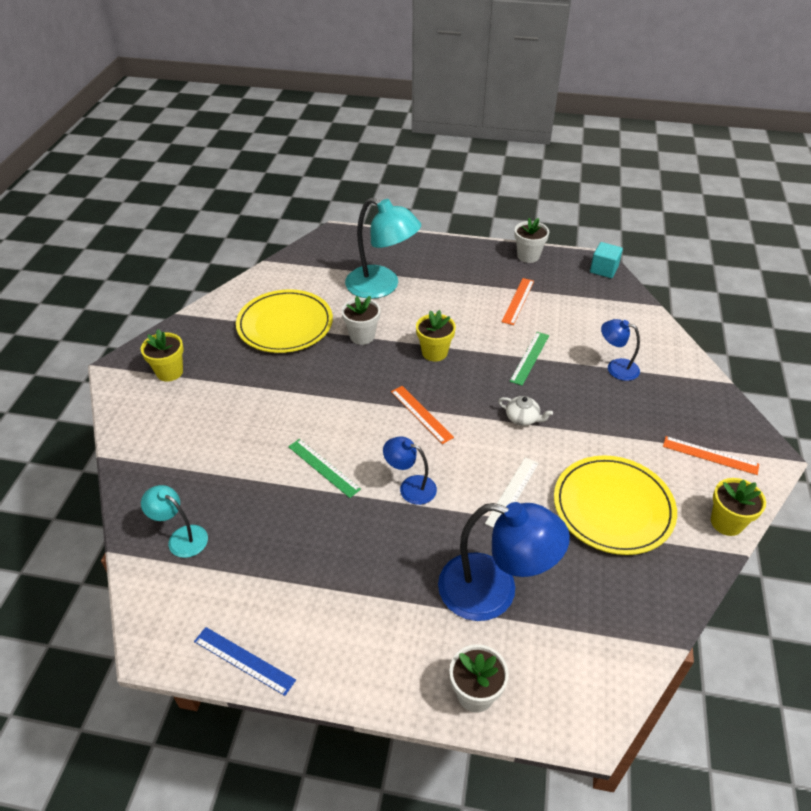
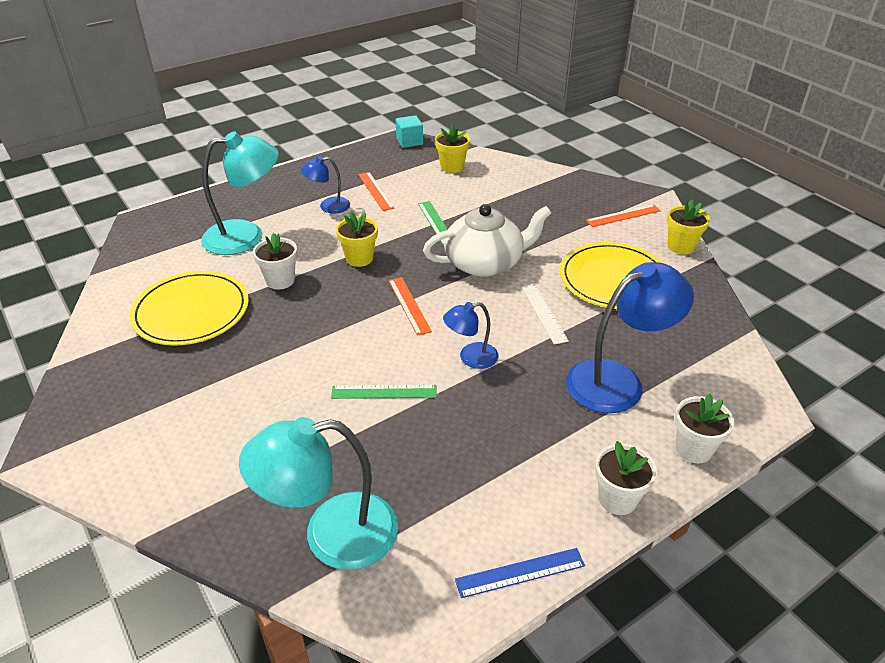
camera: 45 degrees left, 5 degrees down
yellow flower pot [141,329,184,382] -> yellow flower pot moved to [435,124,470,173]
turquoise lamp [141,485,208,558] -> turquoise lamp [239,417,398,570], size x1.88
orange ruler [391,386,454,444] -> orange ruler turned 60 degrees clockwise [388,277,432,336]
white teapot [498,396,553,426] -> white teapot [423,204,551,277], size x2.35
white flower pot [515,218,549,263] -> white flower pot moved to [595,441,657,515]
blue lamp [601,319,640,381] -> blue lamp moved to [301,156,350,214]

